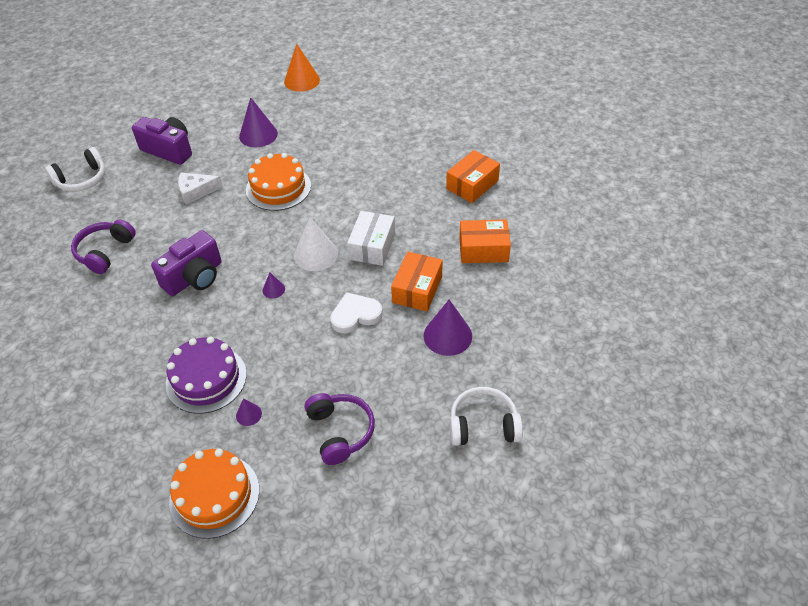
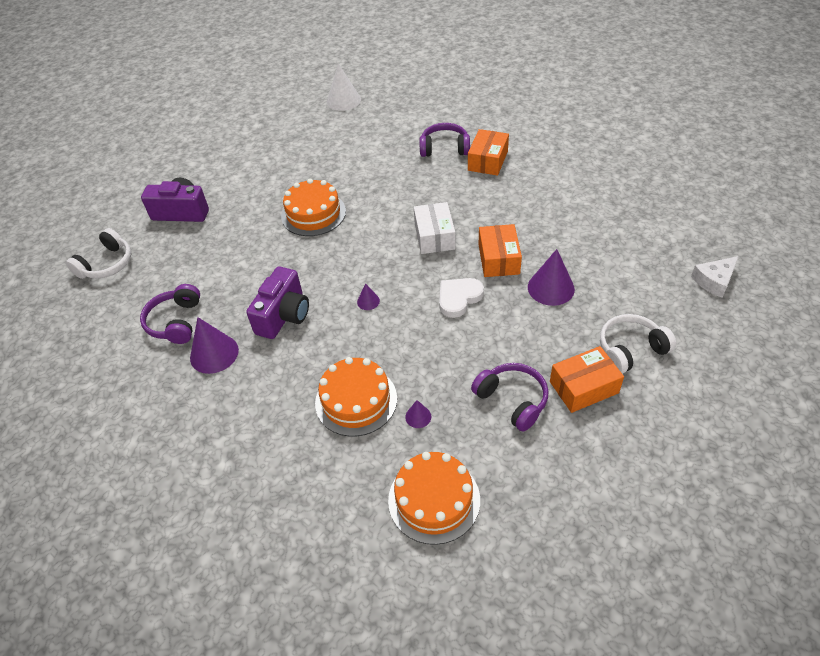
camera: 20 degrees left, 0 degrees up
purple cake [166,337,247,414] -> orange cake [315,357,397,436]
white cheese [178,173,223,205] -> white cheese moved to [691,256,739,298]
purple cone [239,97,278,147] -> purple cone moved to [190,317,239,374]
orange cone [284,44,320,92] -> none
white cone [294,217,338,271] -> white cone moved to [327,63,361,111]
orange box [459,219,511,263] -> orange box moved to [550,346,624,413]
none -> purple headphones [419,123,470,157]

